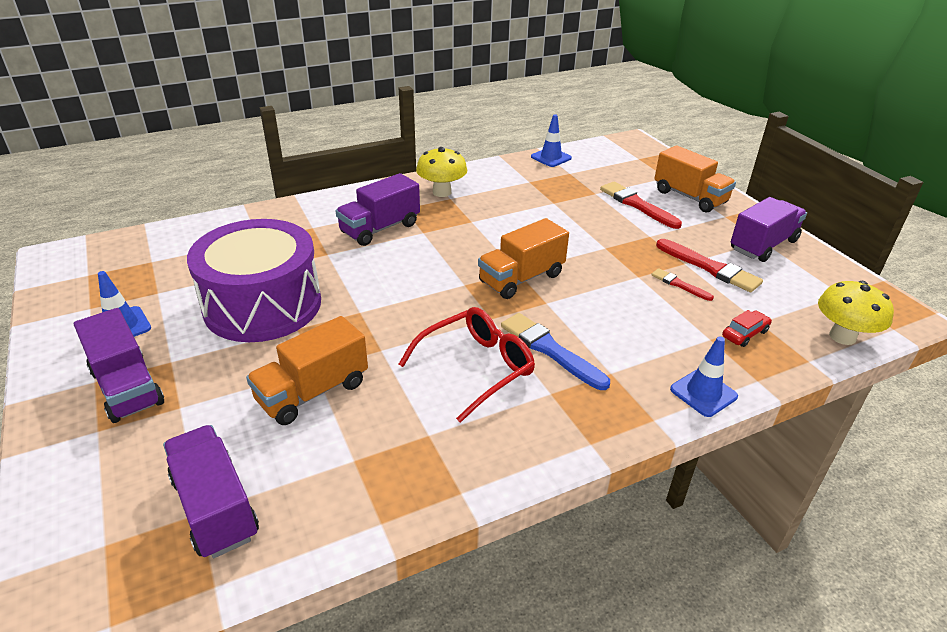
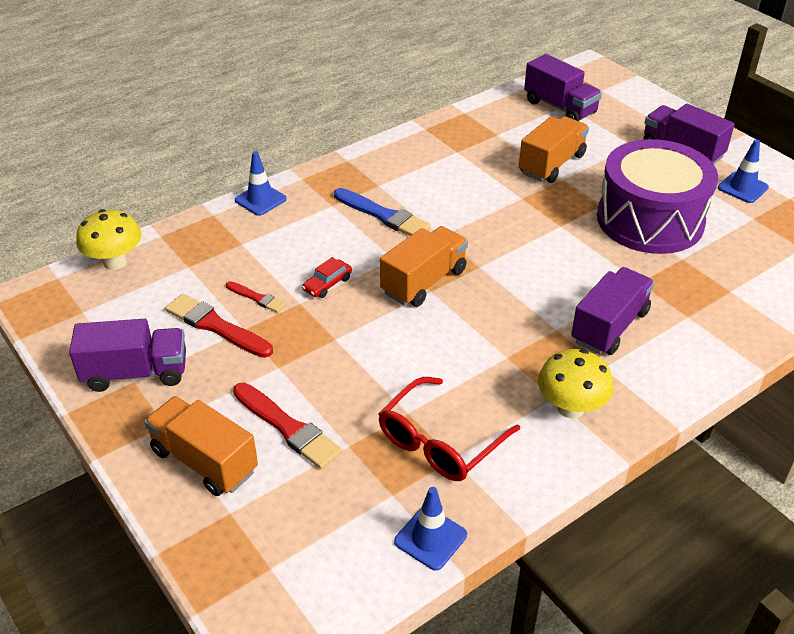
camera: 170 degrees right, 5 degrees up
red glasses [399,307,535,423] -> red glasses moved to [379,377,520,481]
red car [722,310,772,347] -> red car moved to [302,257,352,298]
purple truck [731,197,807,262] -> purple truck turned 135 degrees counterclockwise [69,319,186,392]

